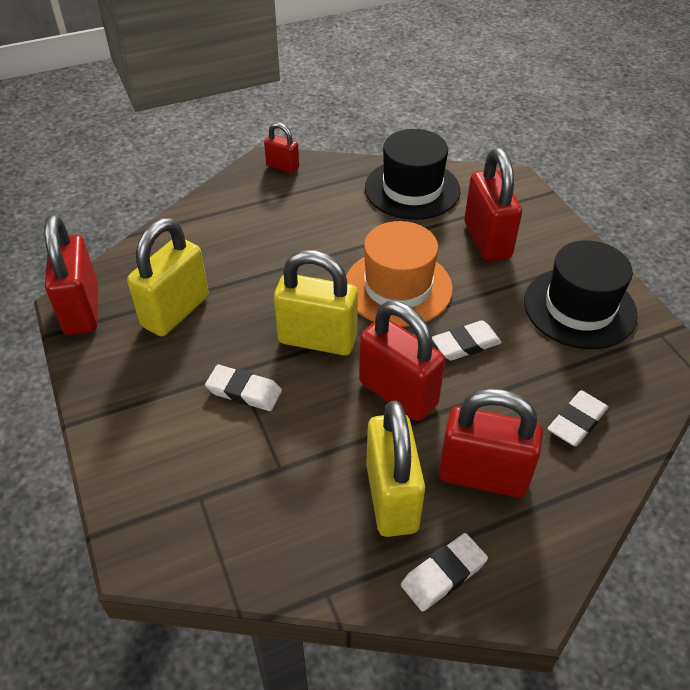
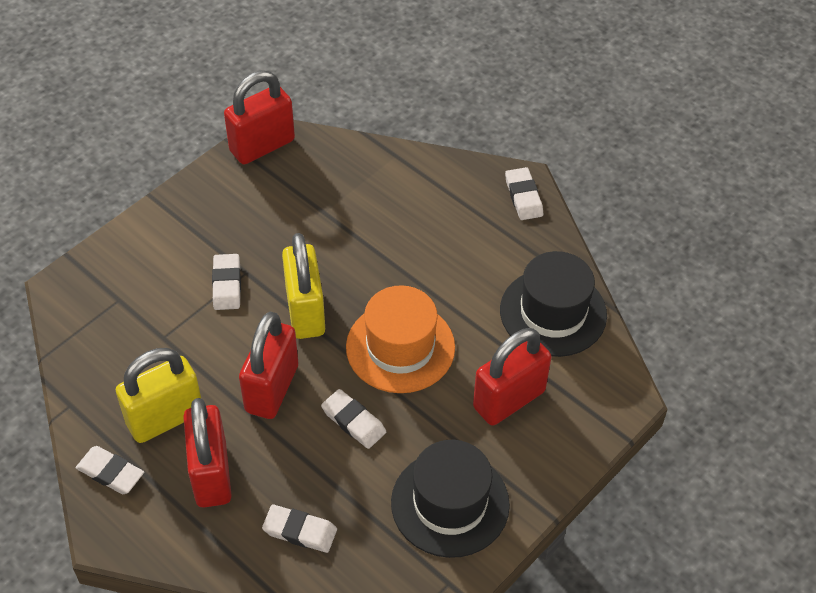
camera: 65 degrees right, 5 degrees up
yellow padlock [127,218,209,336] -> none
red padlock [264,123,299,173] -> white eraser [505,167,543,220]

